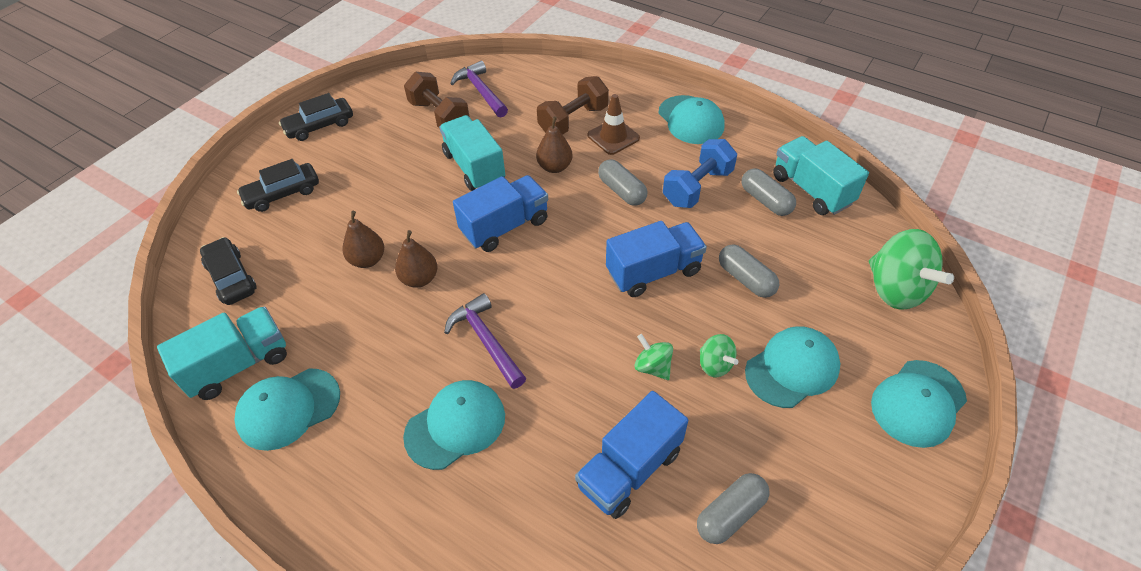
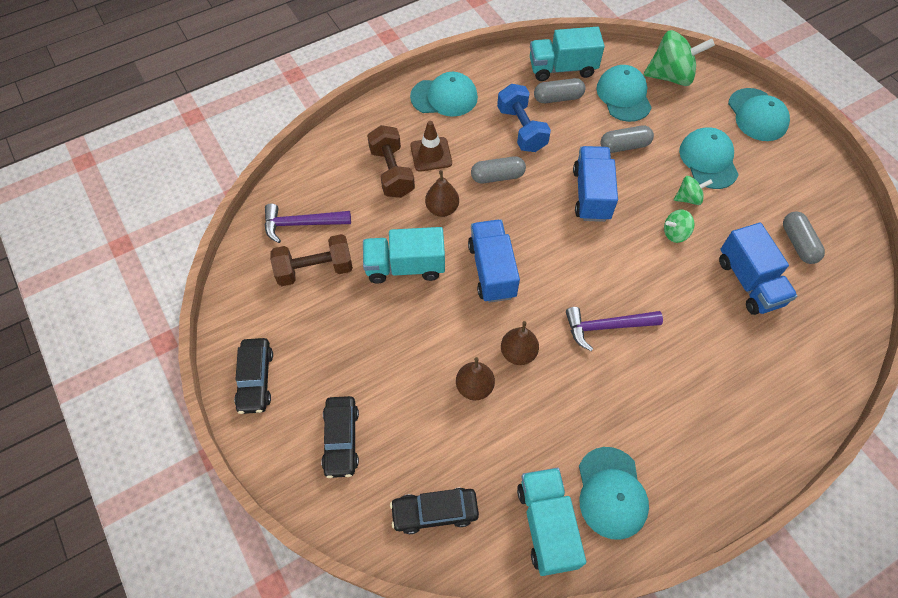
camera: 65 degrees left, 10 degrees up
turquoise cap [403,380,505,470] -> turquoise cap moved to [596,65,652,122]

